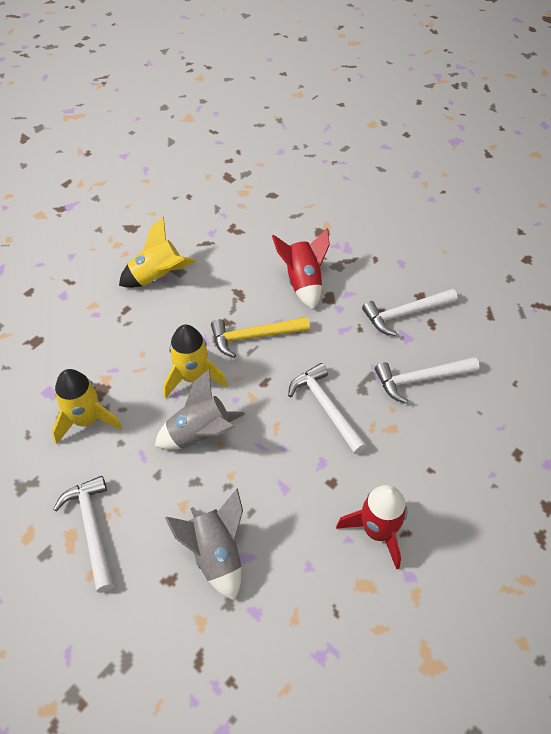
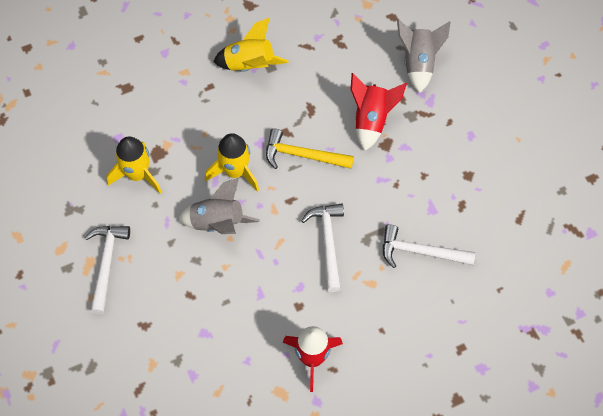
camera: 25 degrees right, 10 degrees up
grey rocket [165,488,243,601] -> grey rocket moved to [397,19,451,93]
white hammer [362,289,458,336] -> none

